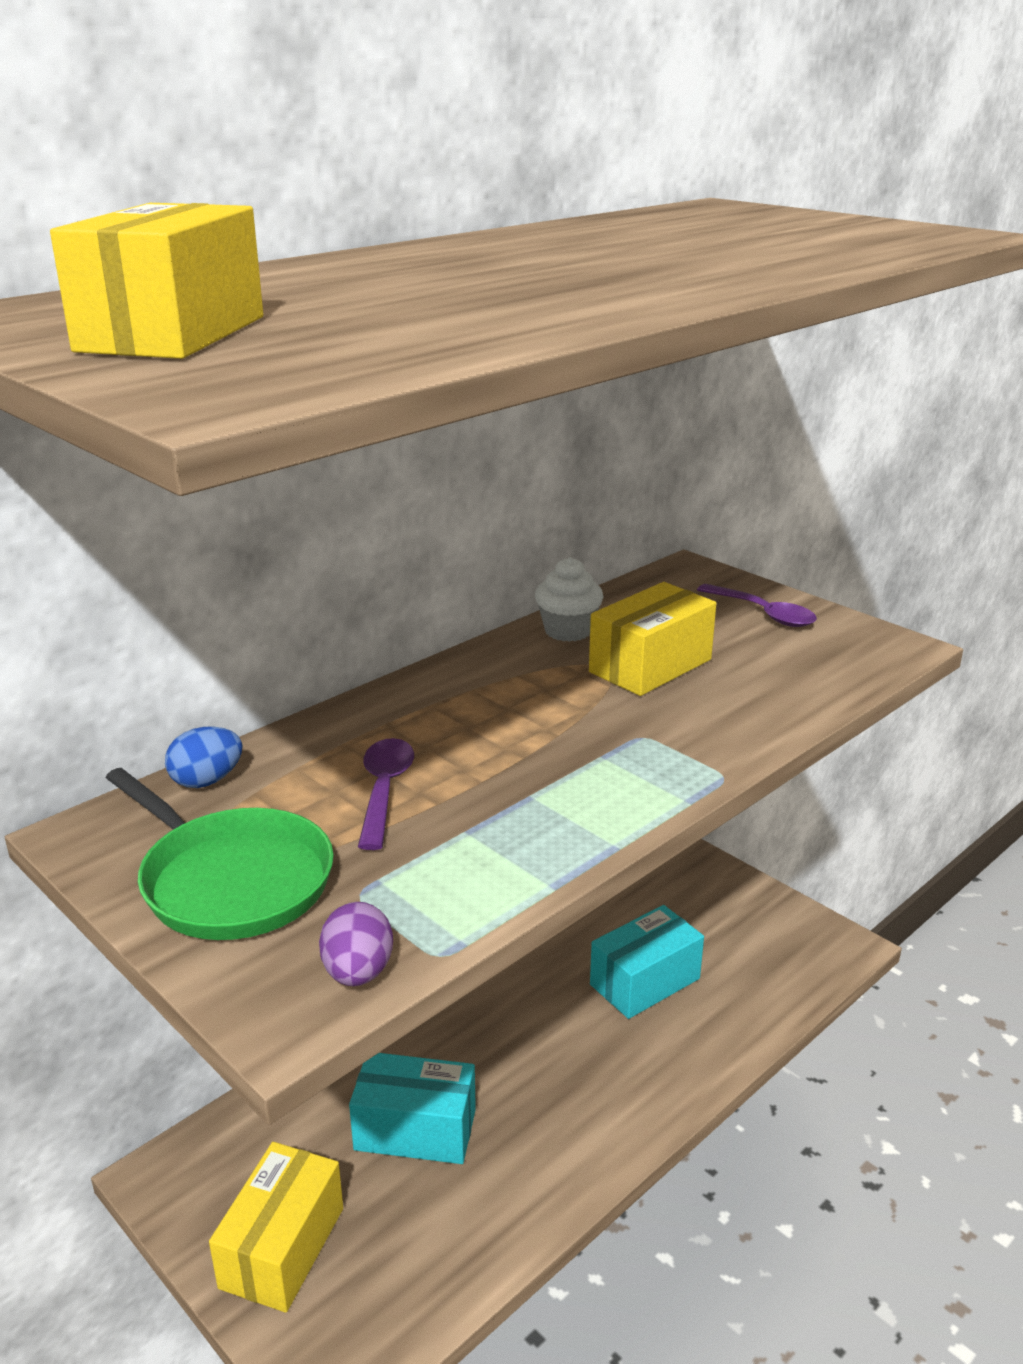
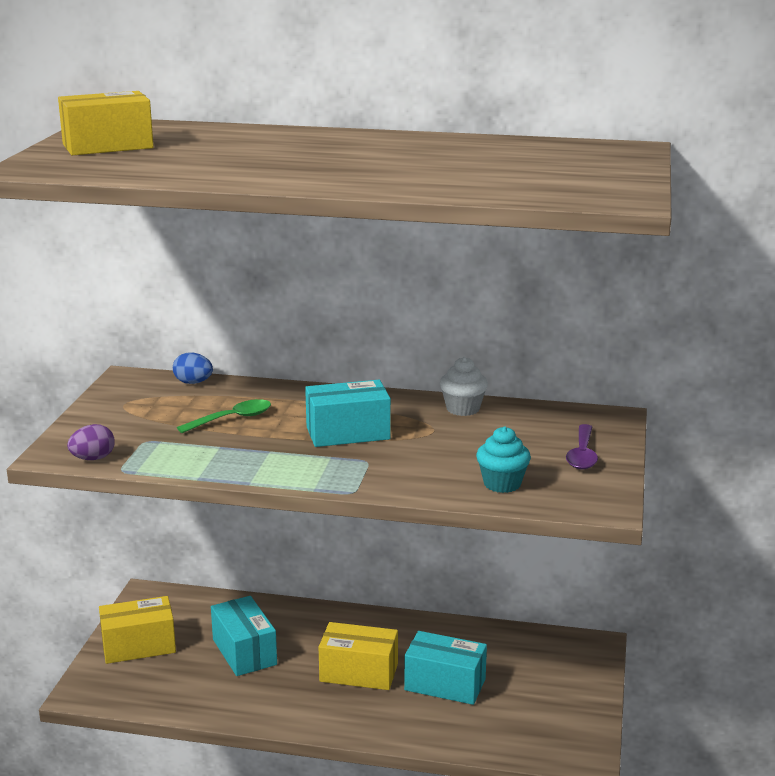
camera: 55 degrees right, 5 degrees down
green pan [106,768,334,940] -> none
purple spoon [358,738,414,850] -> green spoon [177,399,271,433]
yellow box [589,582,716,696] -> yellow box moved to [319,622,398,690]
none -> turquoise box [305,380,391,447]
none -> turquoise cupcake [476,426,531,493]

